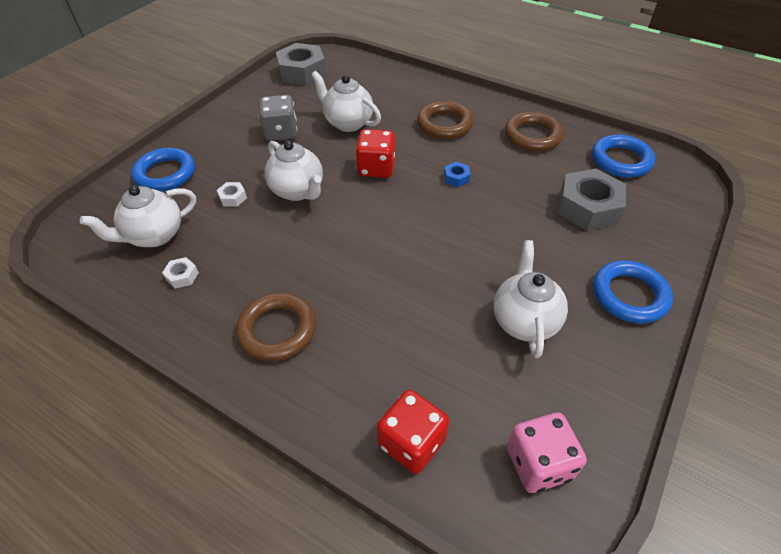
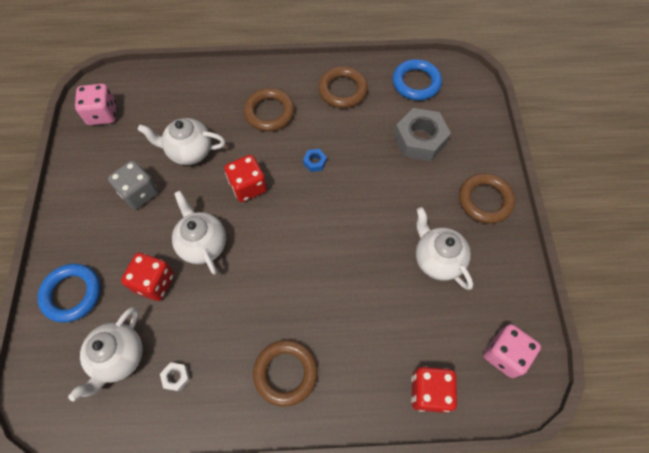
camera: 35 degrees left, 15 degrees up
white nut [217,182,247,207] -> red dice [121,253,174,301]
white teapot [264,140,323,201] -> white teapot turned 135 degrees counterclockwise [172,191,226,275]
grey nut [276,43,326,86] -> pink dice [75,84,116,125]
blue ring [593,260,673,324] -> brown ring [459,173,515,224]

